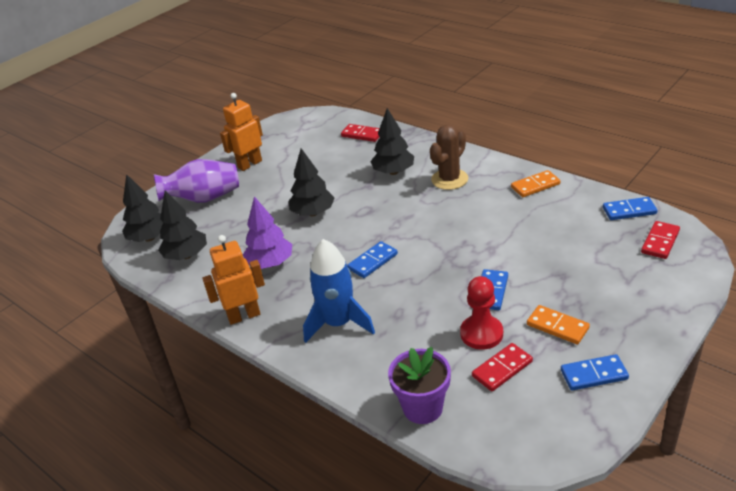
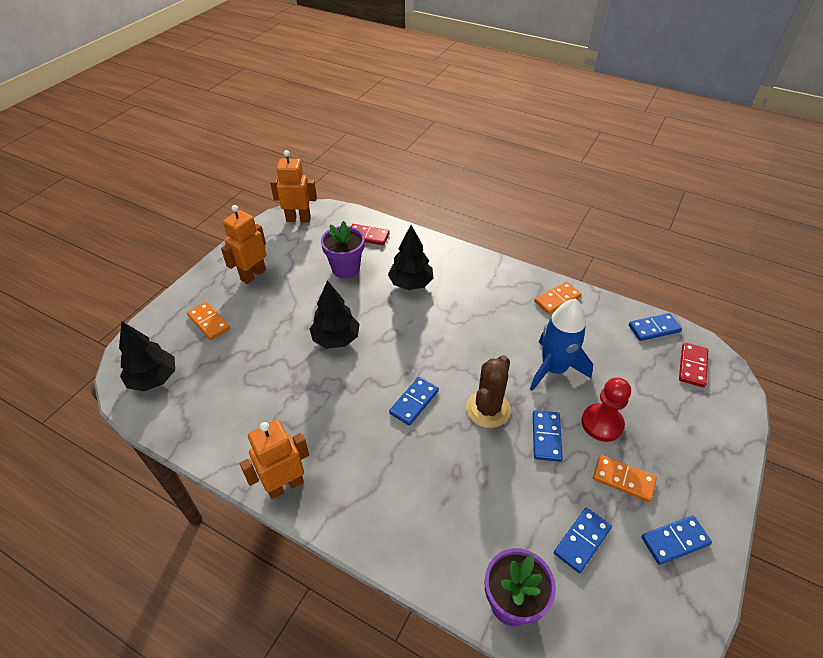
camera: 15 degrees left, 10 degrees up
purple vase [154,159,239,203] -> orange domino [187,302,230,340]
black tree [158,191,207,260] -> none
purple tree [243,196,292,269] -> none
blue rocket [303,239,375,343] -> blue rocket moved to [530,299,593,391]
brown cactus [430,125,468,190] -> brown cactus moved to [466,355,511,428]
red pawn [460,276,503,350] -> red pawn moved to [581,377,631,442]
red domino [472,343,533,391] -> blue domino [554,508,612,573]
none -> orange robot [270,150,317,222]
none -> purple flower pot [321,221,365,278]

